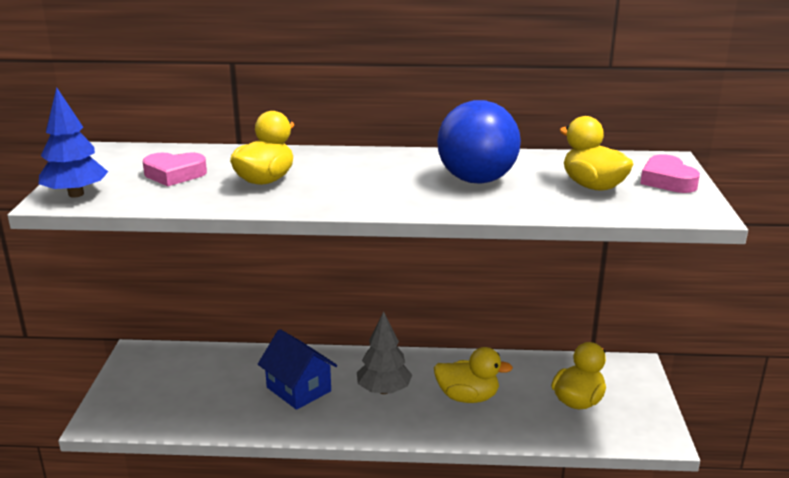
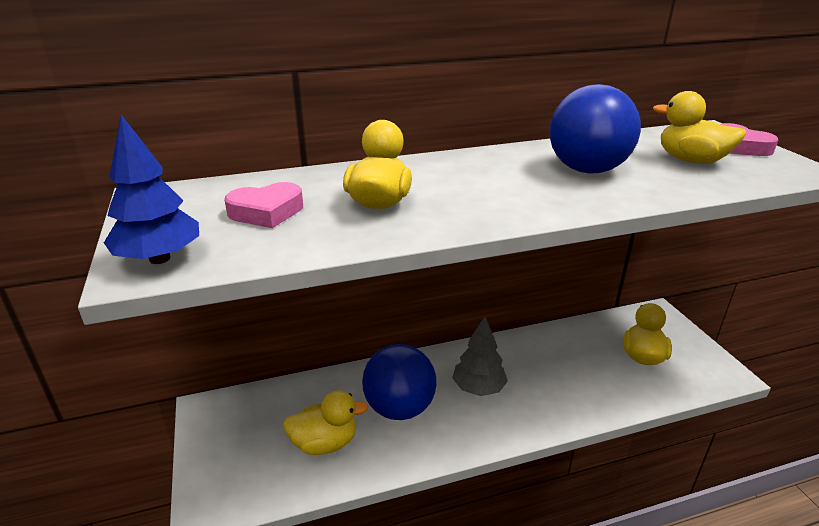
camera: 20 degrees left, 5 degrees up
blue house [258,329,337,410] -> blue ball [362,344,437,420]
yellow duck [434,347,513,403] -> yellow duck moved to [283,391,369,455]

